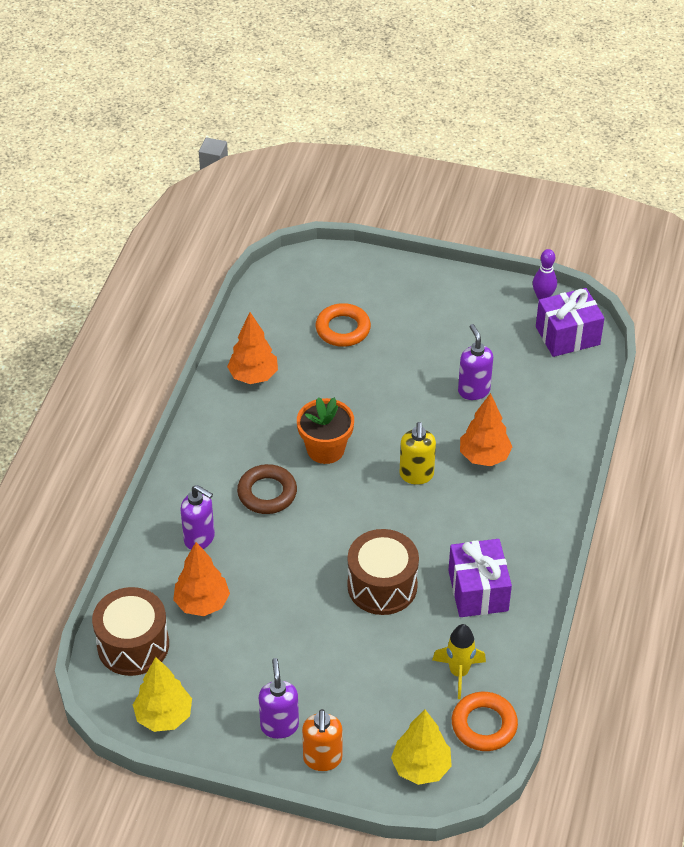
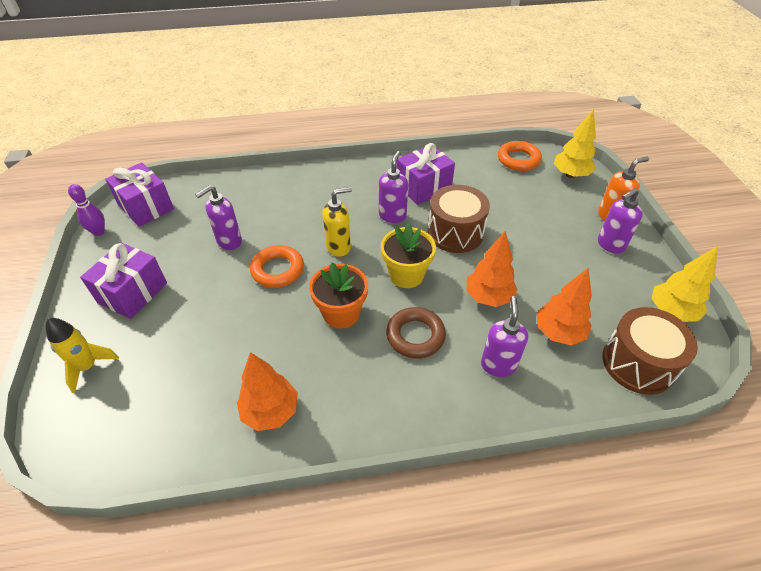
camera: 115 degrees left, 0 degrees up
orange ring [316,303,371,347] -> orange ring moved to [250,245,304,288]
yellow rocket [432,624,486,699] -> yellow rocket moved to [45,318,119,393]
orange tree [460,393,513,466] -> orange tree moved to [466,231,518,307]
none -> purple gift [80,243,167,319]
none -> purple soap dispenser [379,151,408,223]
none -> yellow flower pot [381,223,436,288]

